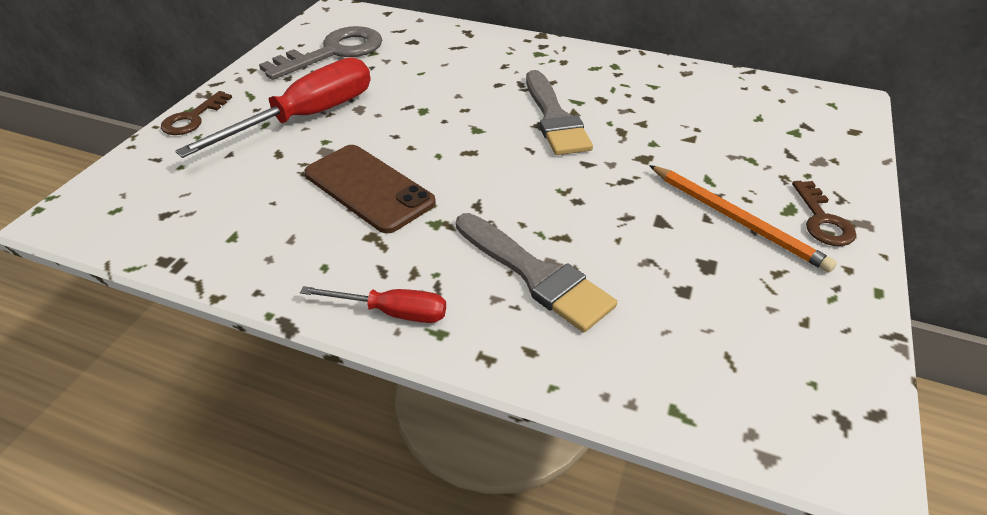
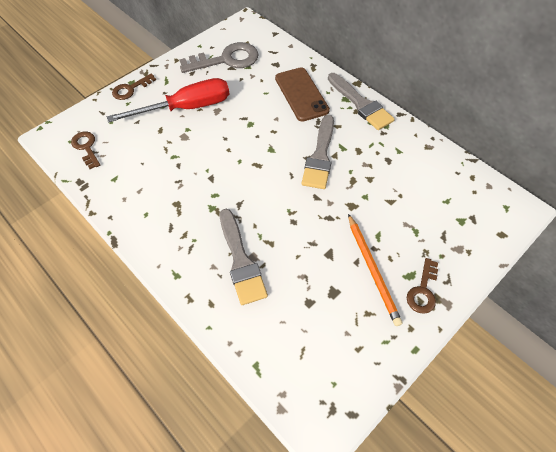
camera: 25 degrees right, 15 degrees up
red screwdriver [300,286,446,323] -> none
brown phone [305,145,436,234] -> brown phone moved to [275,67,330,122]
none -> brown key [71,131,100,169]
none -> grey brush [328,73,395,130]

